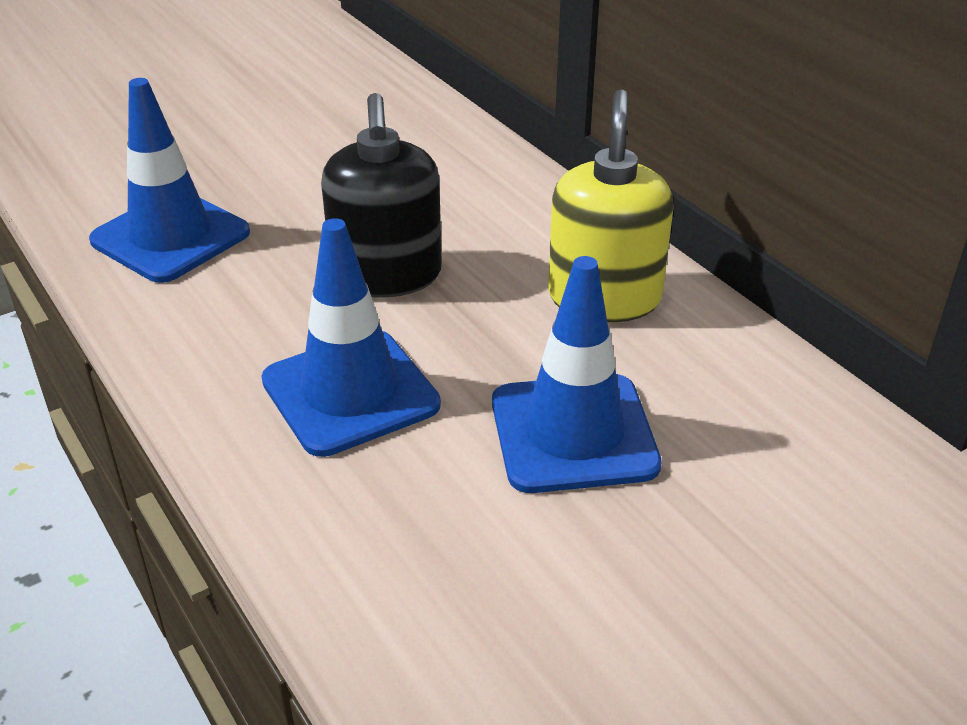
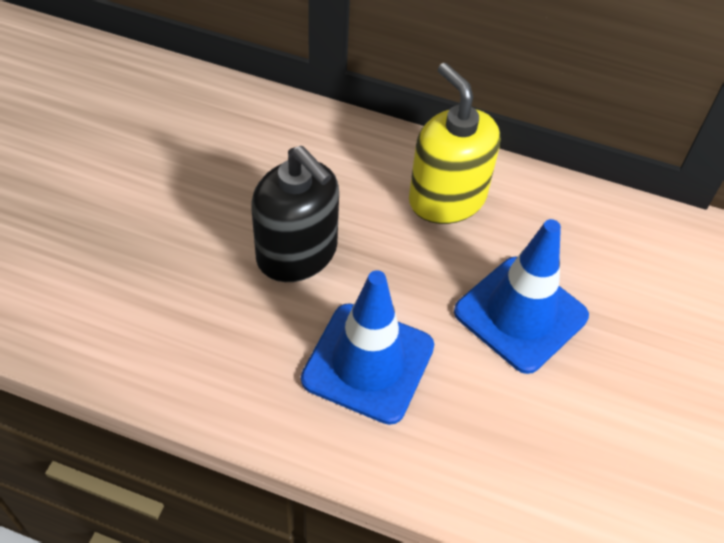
camera: 40 degrees left, 15 degrees up
blue traffic cone [89,78,250,283] -> none

